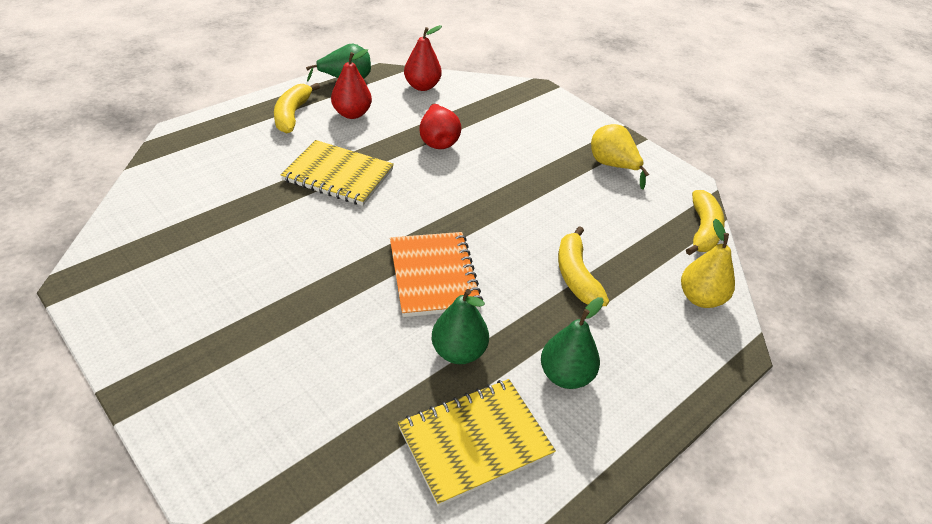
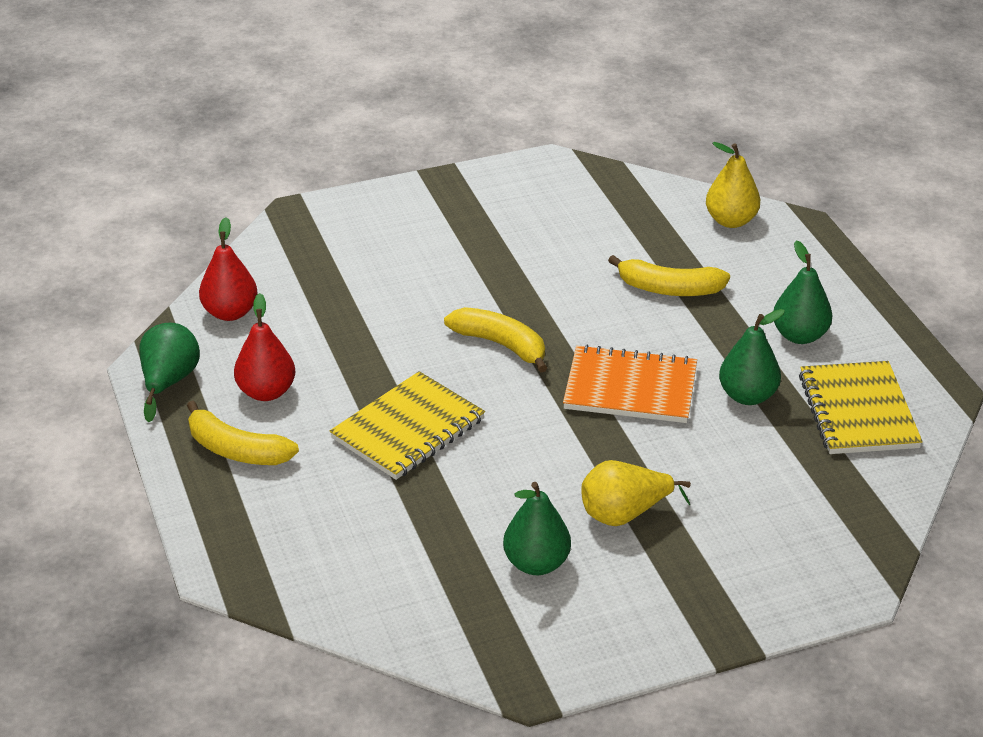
camera: 65 degrees left, 5 degrees down
red pear [419,103,461,149] -> none
yellow pear [591,124,649,190] -> yellow pear moved to [581,460,691,526]
yellow banana [686,190,725,255] -> yellow banana moved to [444,307,547,372]
none -> green pear [503,482,571,575]

